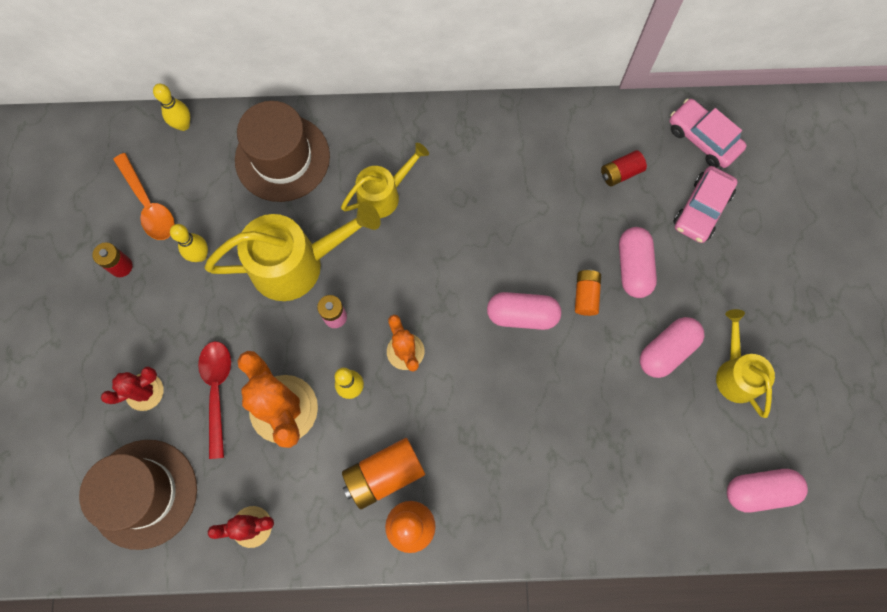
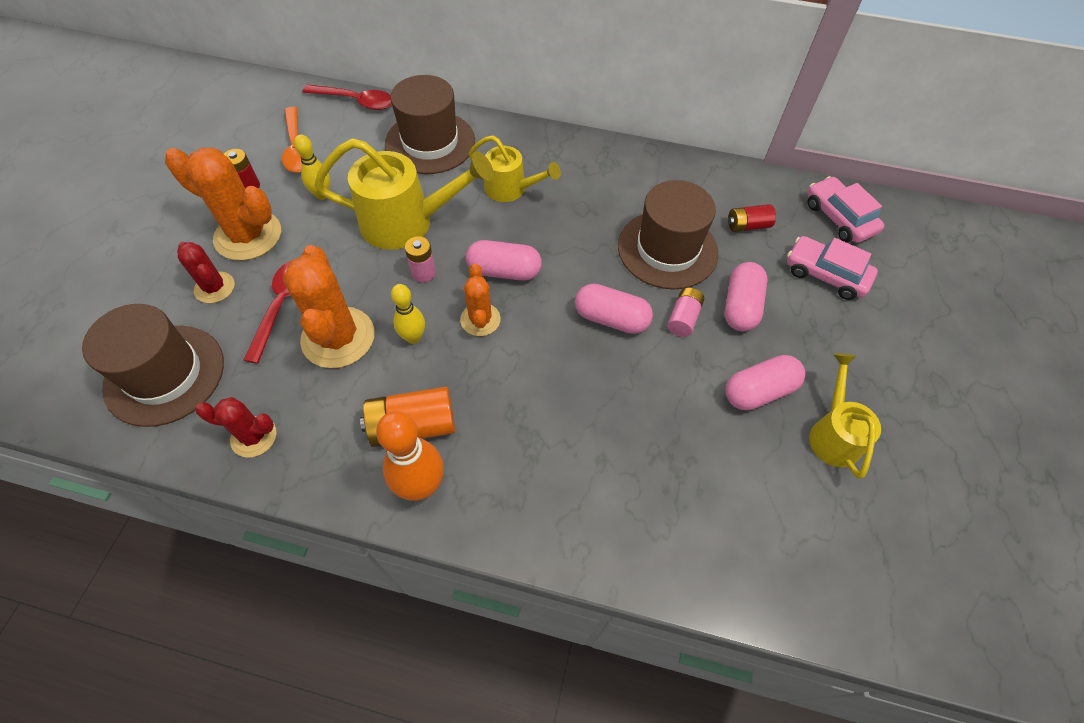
camera: 15 degrees right, 15 degrees down
red cactus [101,367,164,411] -> red cactus turned 60 degrees clockwise [177,242,235,303]
yellow bowling pin [153,84,190,131] -> red spoon [302,84,392,110]
yellow watering can [341,143,429,218] -> yellow watering can turned 45 degrees clockwise [469,135,561,202]
orange battery [575,269,601,316] -> pink battery [667,288,704,337]
pink car [673,166,738,243] -> pink car turned 75 degrees clockwise [787,236,878,300]
pink capsule [727,469,808,513] -> pink capsule moved to [466,240,542,281]
none -> orange cactus [165,148,281,261]
none -> brown hat [618,180,718,289]

